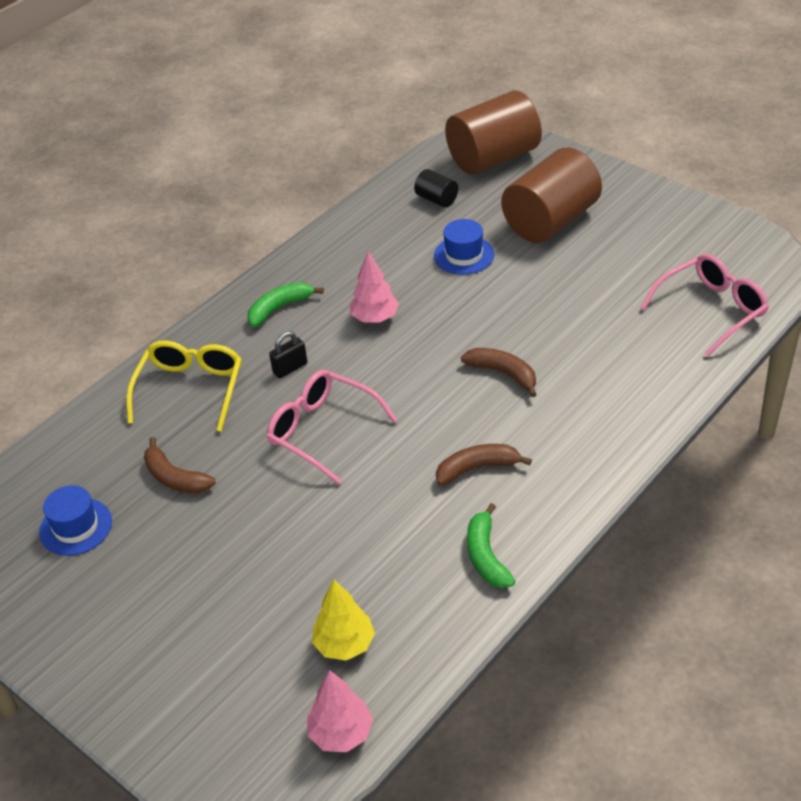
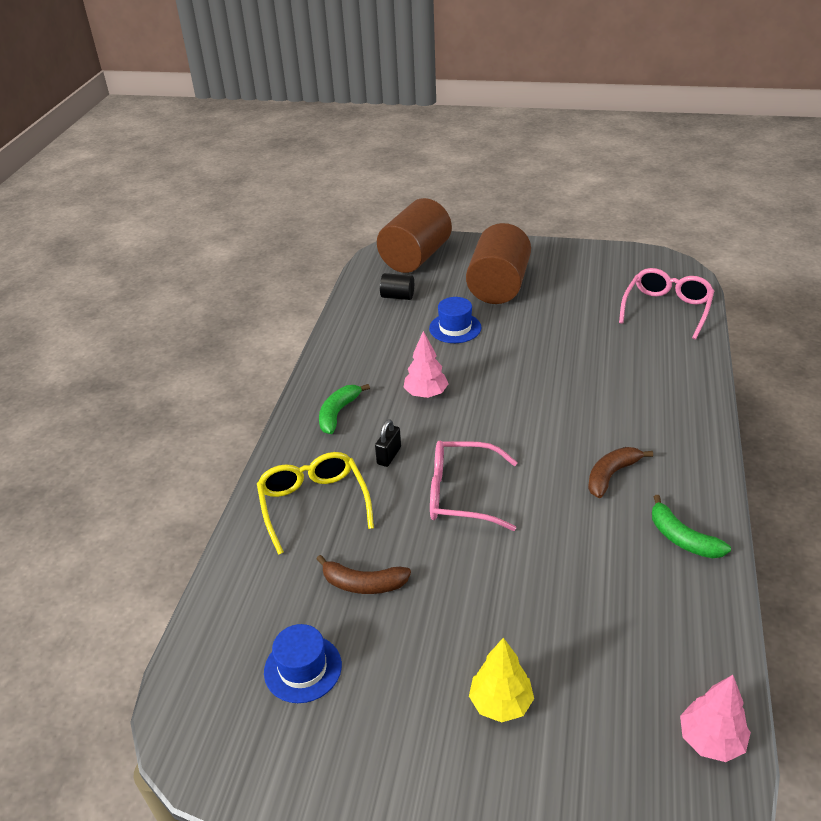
camera: 30 degrees left, 5 degrees down
yellow tree [312,580,375,661] -> yellow tree moved to [469,638,534,722]
brown banana [461,348,537,397] -> none

